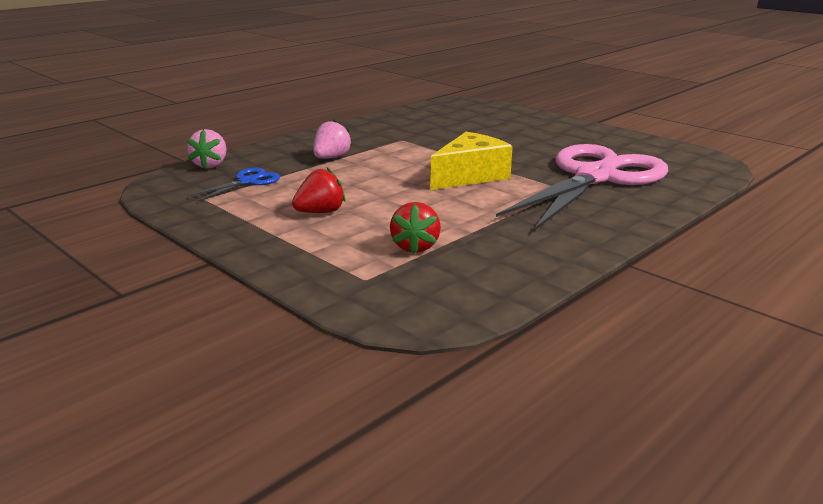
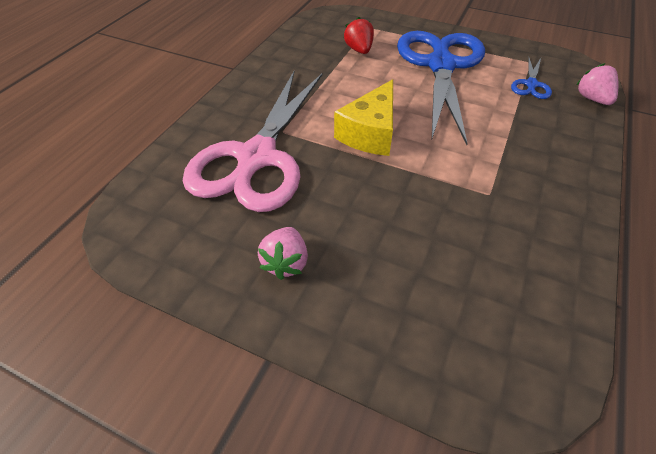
camera: 160 degrees right, 25 degrees up
red strawberry [292,168,345,213] -> blue scissors [397,31,485,145]
pink strawberry [313,120,353,159] -> pink strawberry moved to [258,227,308,280]

